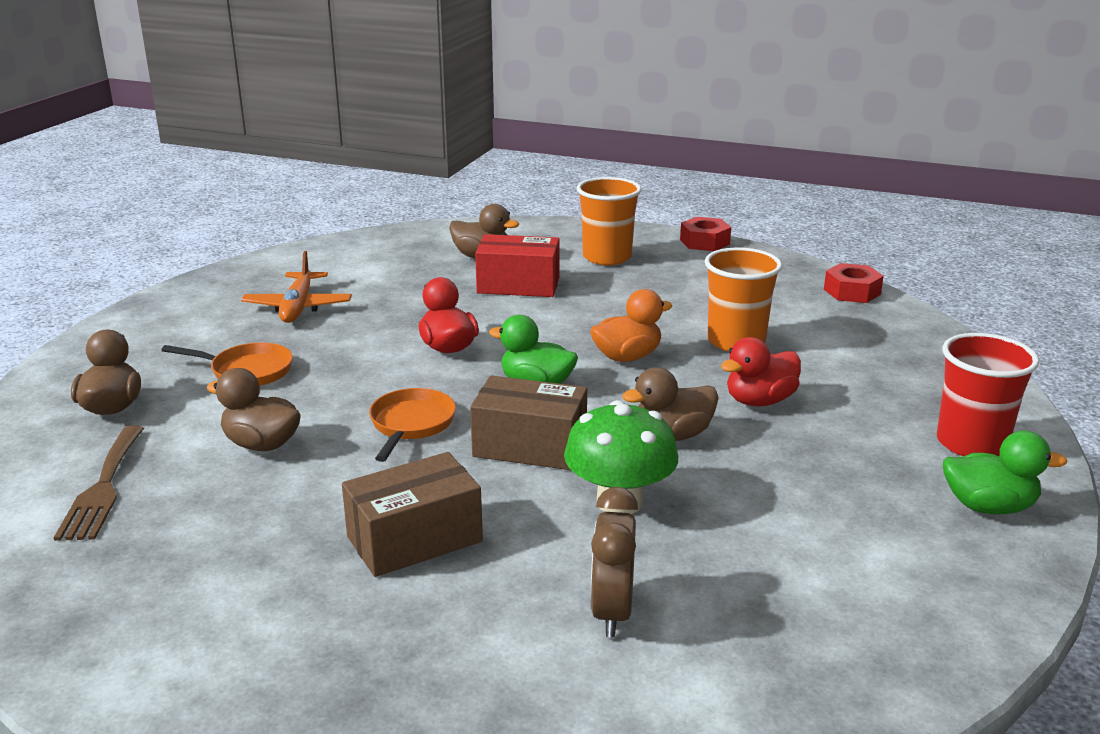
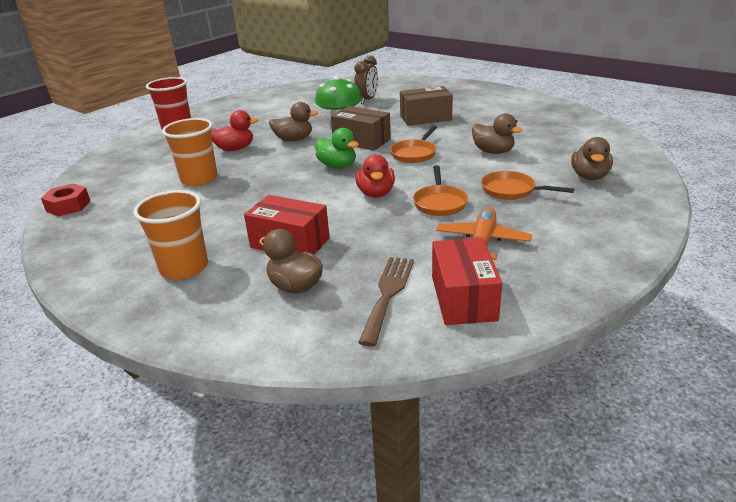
camera: 160 degrees left, 5 degrees up
brown fork [54,425,144,541] -> brown fork moved to [358,257,414,347]
orange duck [590,289,672,362] -> none
red nut [680,217,731,251] -> none
green duck [943,431,1067,514] -> none
none -> orange pan [413,165,468,216]
none -> red box [432,238,502,325]

